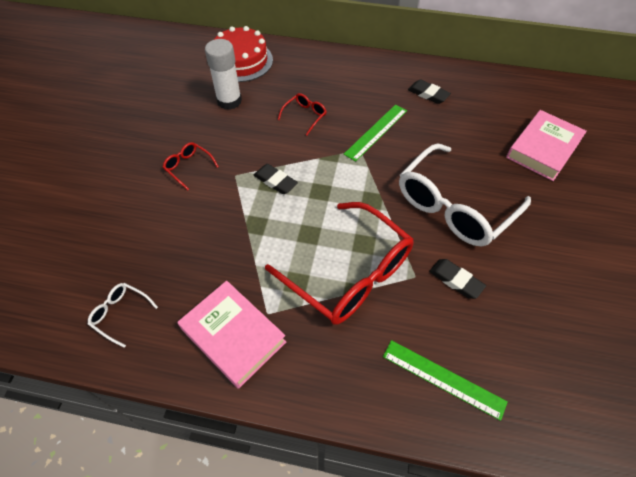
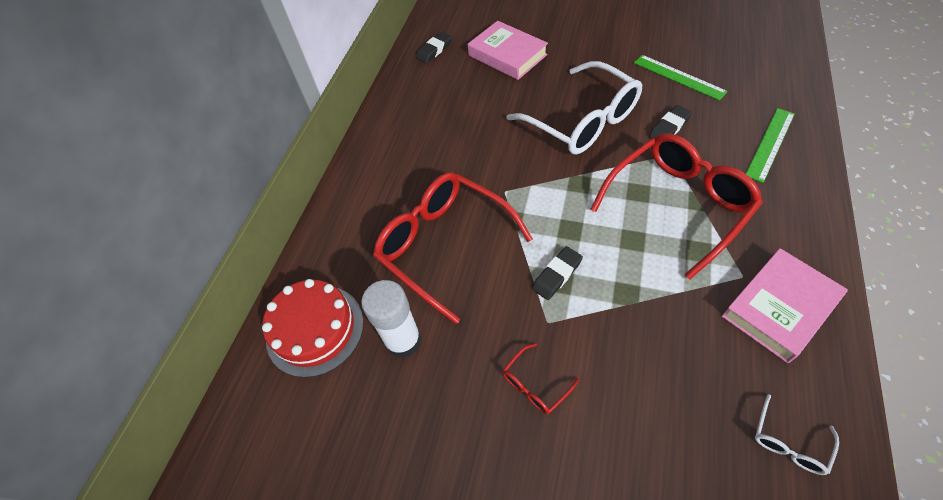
camera: 80 degrees left, 0 degrees up
red glasses [278,93,327,135] -> red glasses [373,172,533,324], size x2.40
green ruler [344,104,407,162] -> green ruler moved to [634,55,728,101]
black eraser [408,79,451,104] -> black eraser moved to [416,32,452,63]

